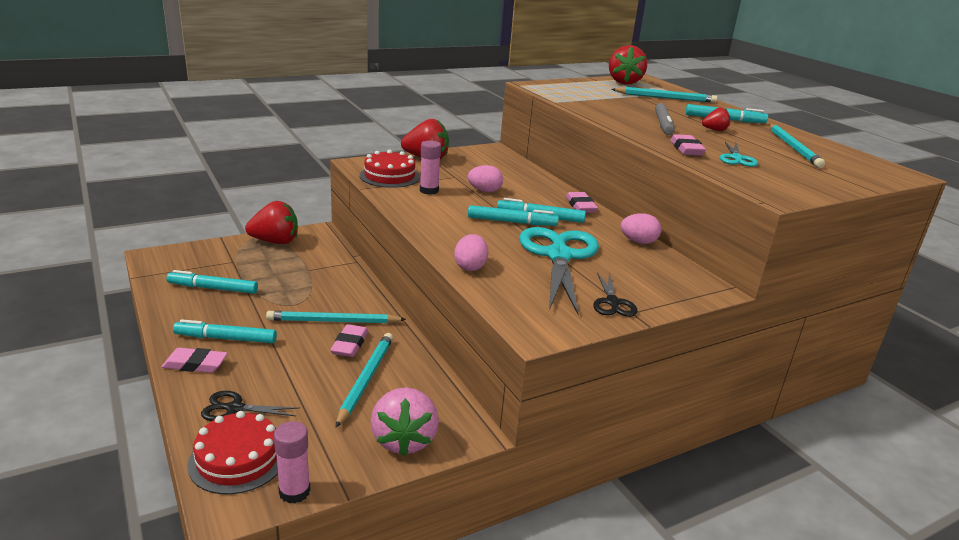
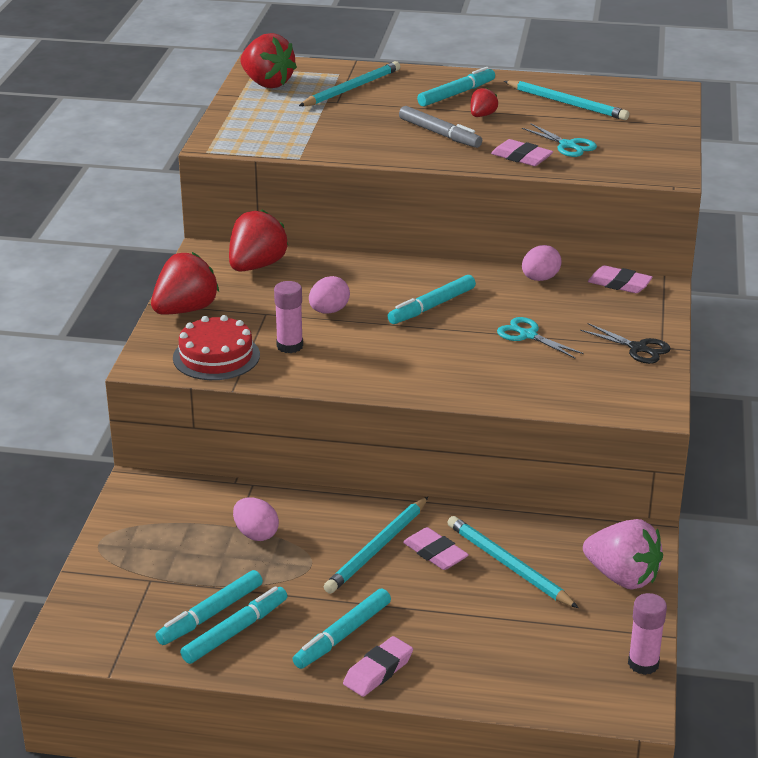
camera: 50 degrees left, 5 degrees up
red cake [188,411,278,494] -> none
black scissors [201,391,300,421] -> none
red strawberry [245,201,298,244] -> red strawberry moved to [229,210,288,272]
pink egg [454,234,488,271] -> pink egg moved to [233,497,279,541]
turquoise marker [468,205,559,226] -> turquoise marker moved to [180,586,287,664]
turquoise scissors [519,227,599,314] -> turquoise scissors [497,317,584,358], size x0.47
pink eraser [566,192,598,213] -> pink eraser moved to [588,265,653,293]

